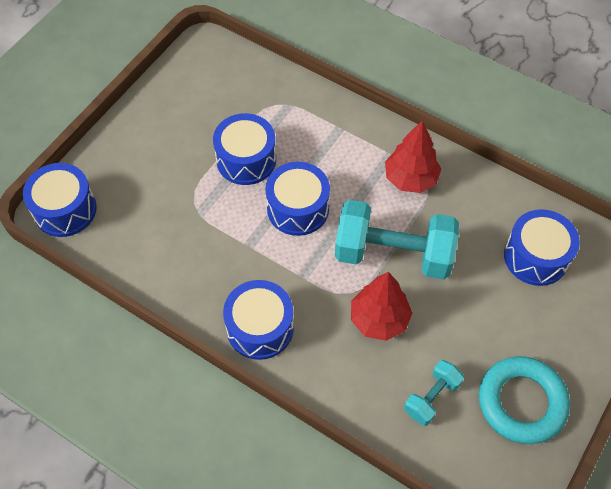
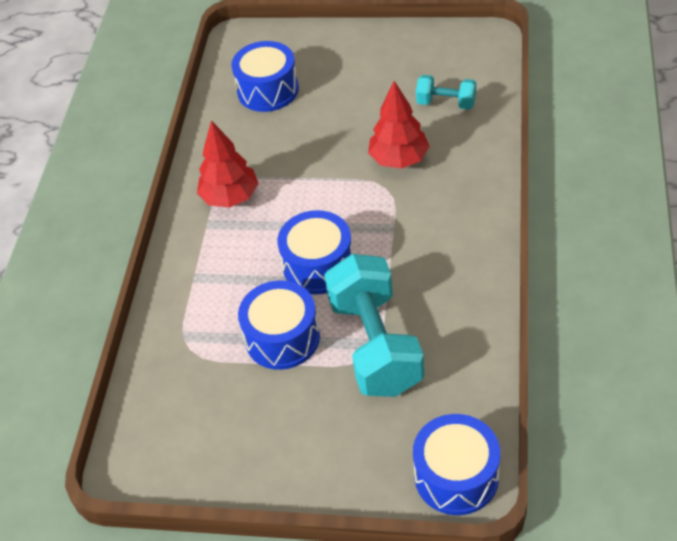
camera: 110 degrees left, 10 degrees down
blue drum [223,280,294,360] -> none
turquoise dumbbell [335,200,459,280] -> turquoise dumbbell moved to [324,254,424,397]
turquoise ring [479,356,570,444] -> none

